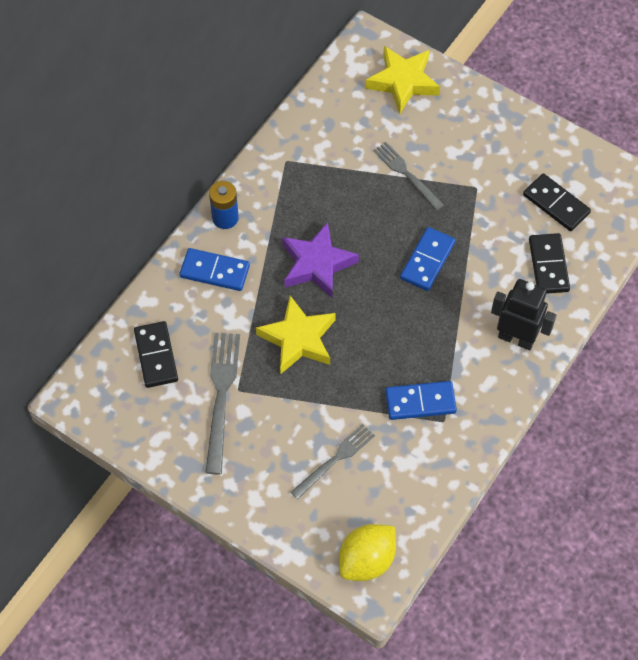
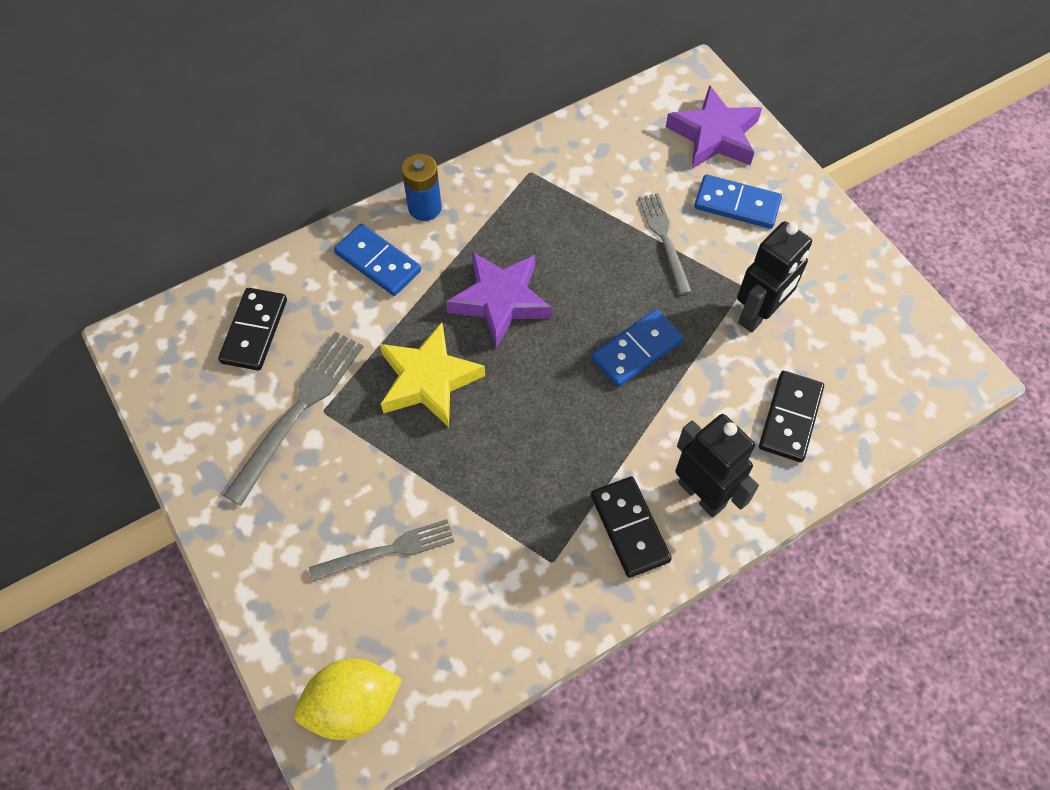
camera: 25 degrees right, 0 degrees up
yellow star [365,46,440,113] -> purple star [666,85,762,169]
blue domino [385,381,457,420] -> blue domino moved to [694,174,782,229]
black domino [523,173,591,231] -> black domino moved to [591,476,672,578]
none -> black robot [737,221,812,333]

